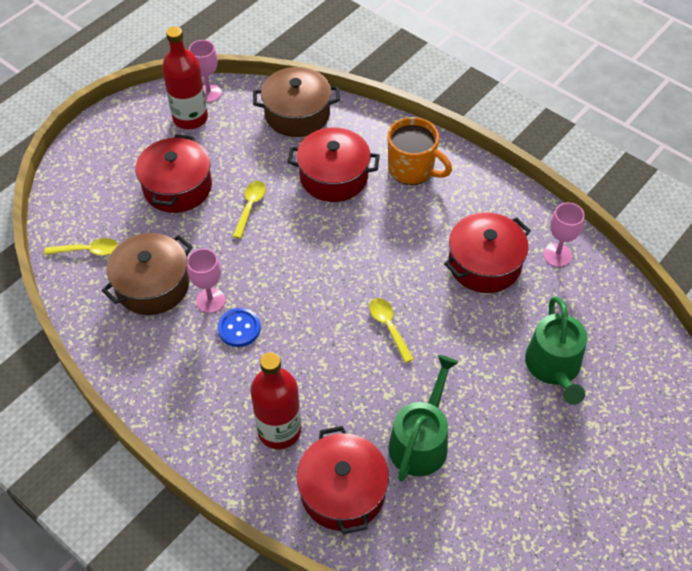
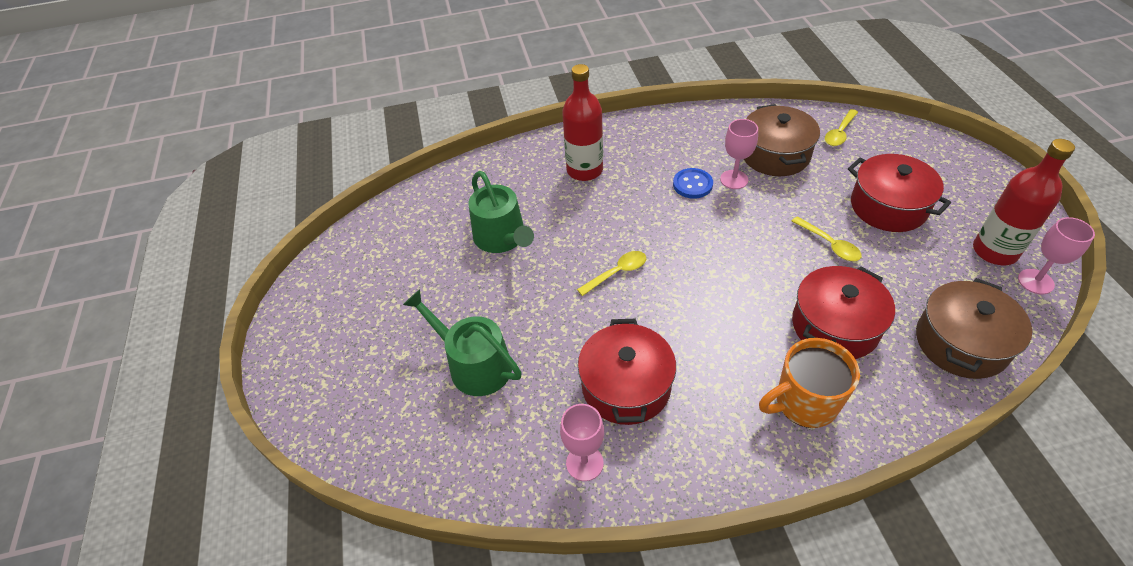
camera: 130 degrees right, 5 degrees down
red pot [296,426,389,534] -> none
yellow spoon [369,298,414,363] -> yellow spoon turned 45 degrees counterclockwise [577,251,646,296]

